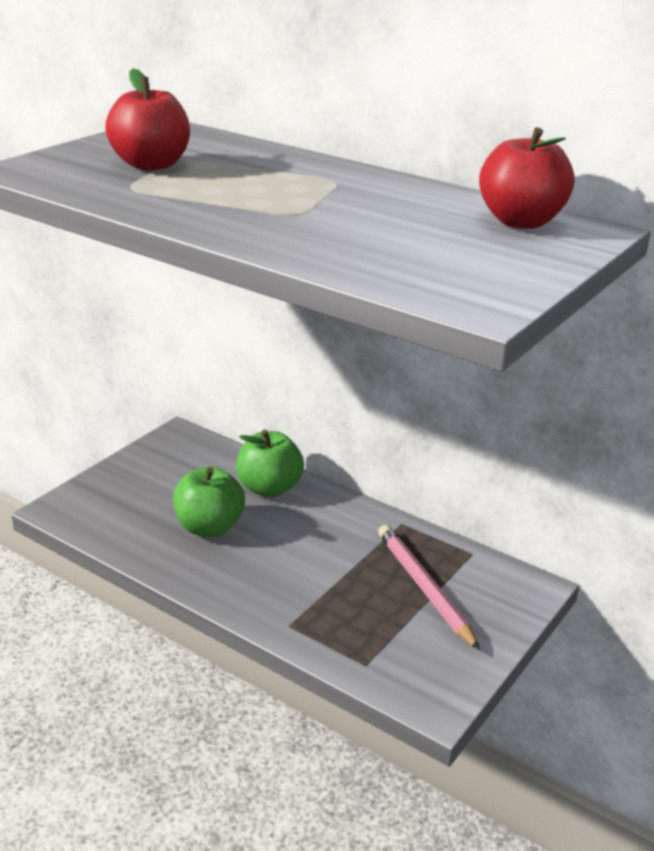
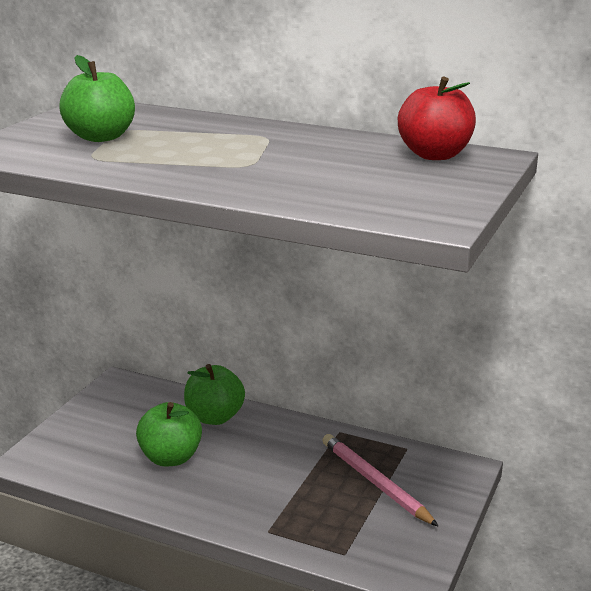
camera: 10 degrees left, 5 degrees down
red apple [105,68,190,171] -> green apple [59,55,135,142]

